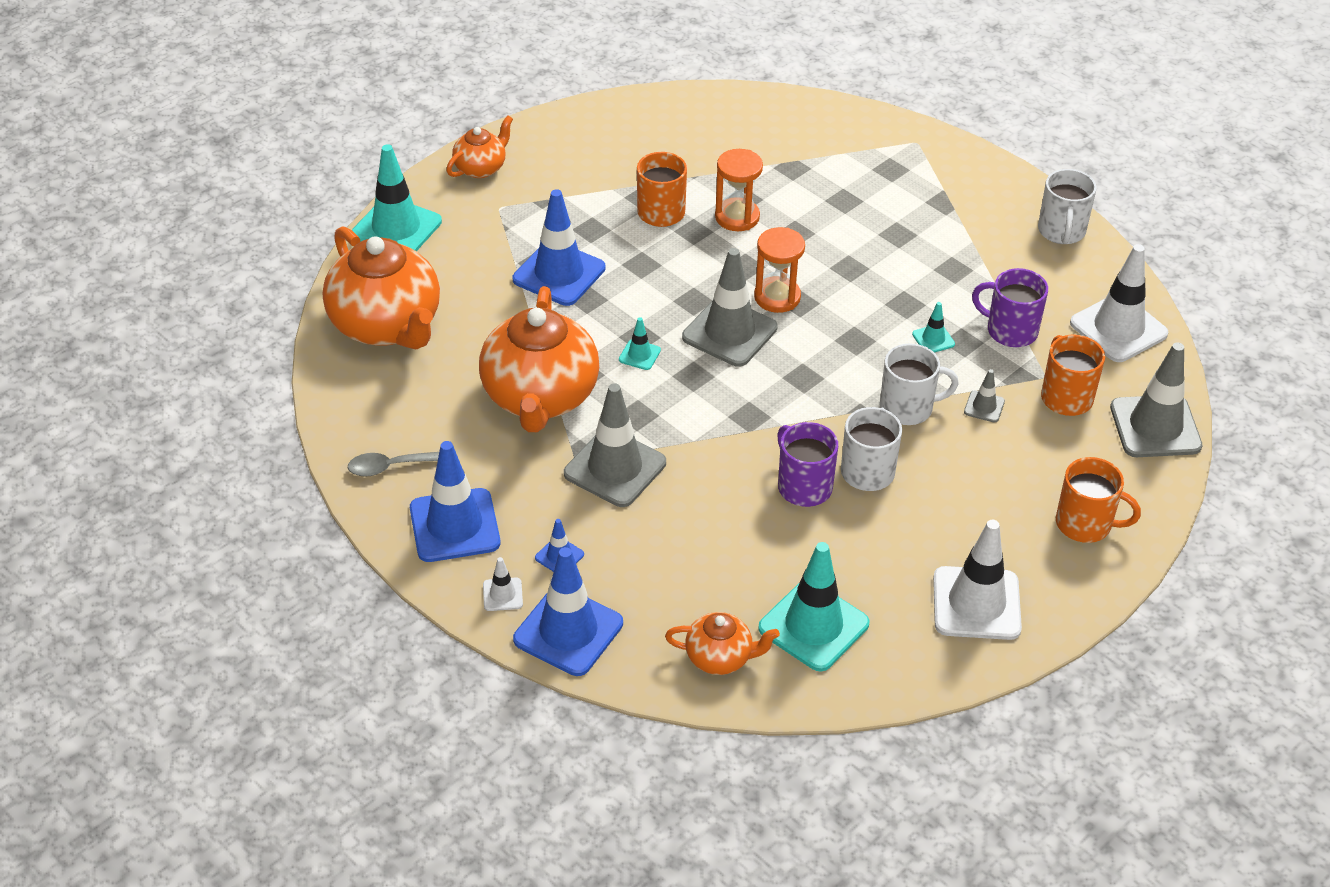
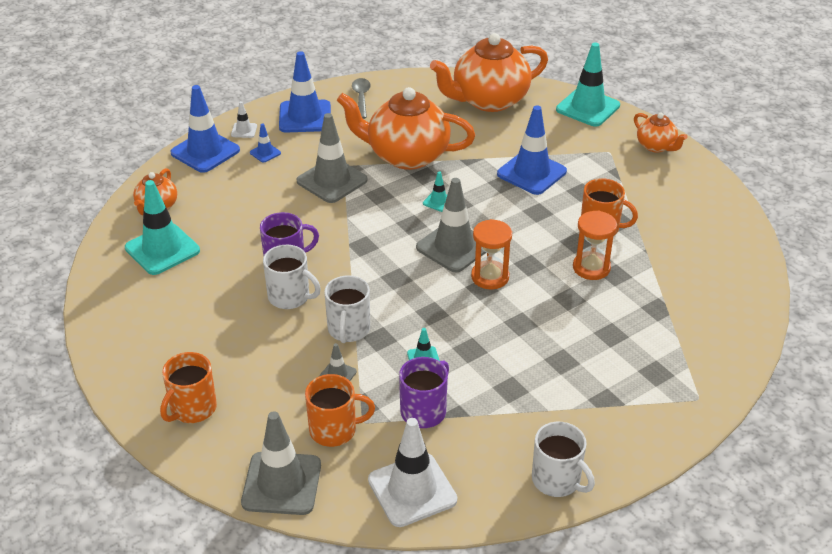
camera: 100 degrees right, 5 degrees down
white traffic cone [933,520,1022,640] -> none
white mug [1038,169,1097,244] -> white mug turned 150 degrees counterclockwise [532,422,595,497]

